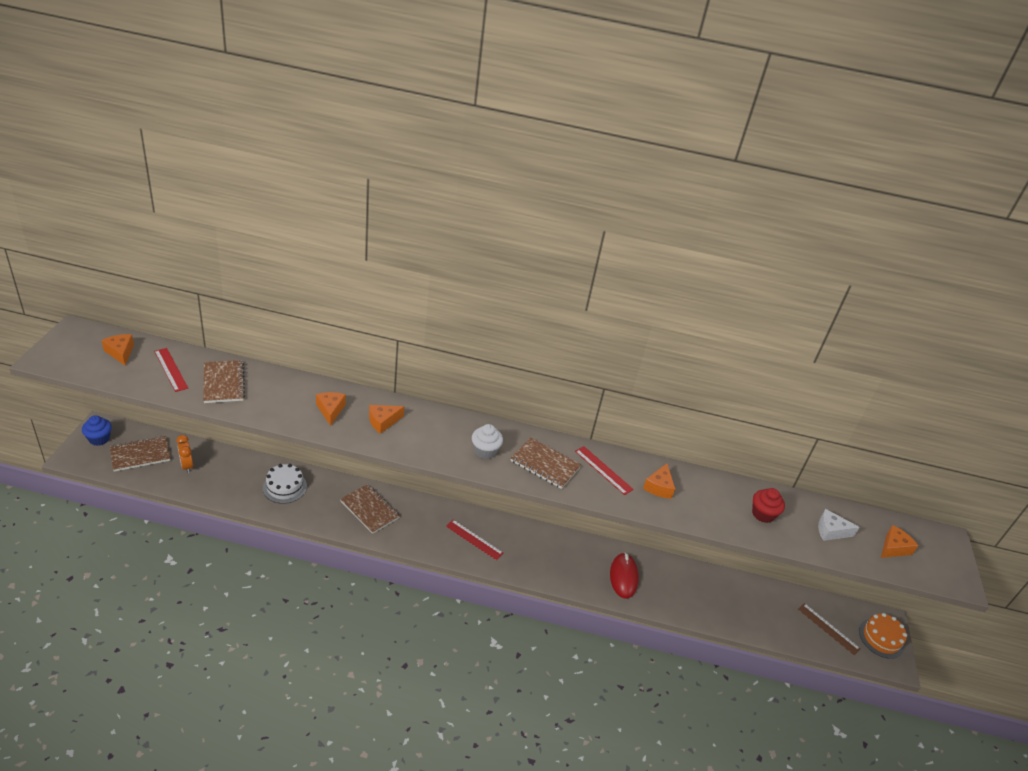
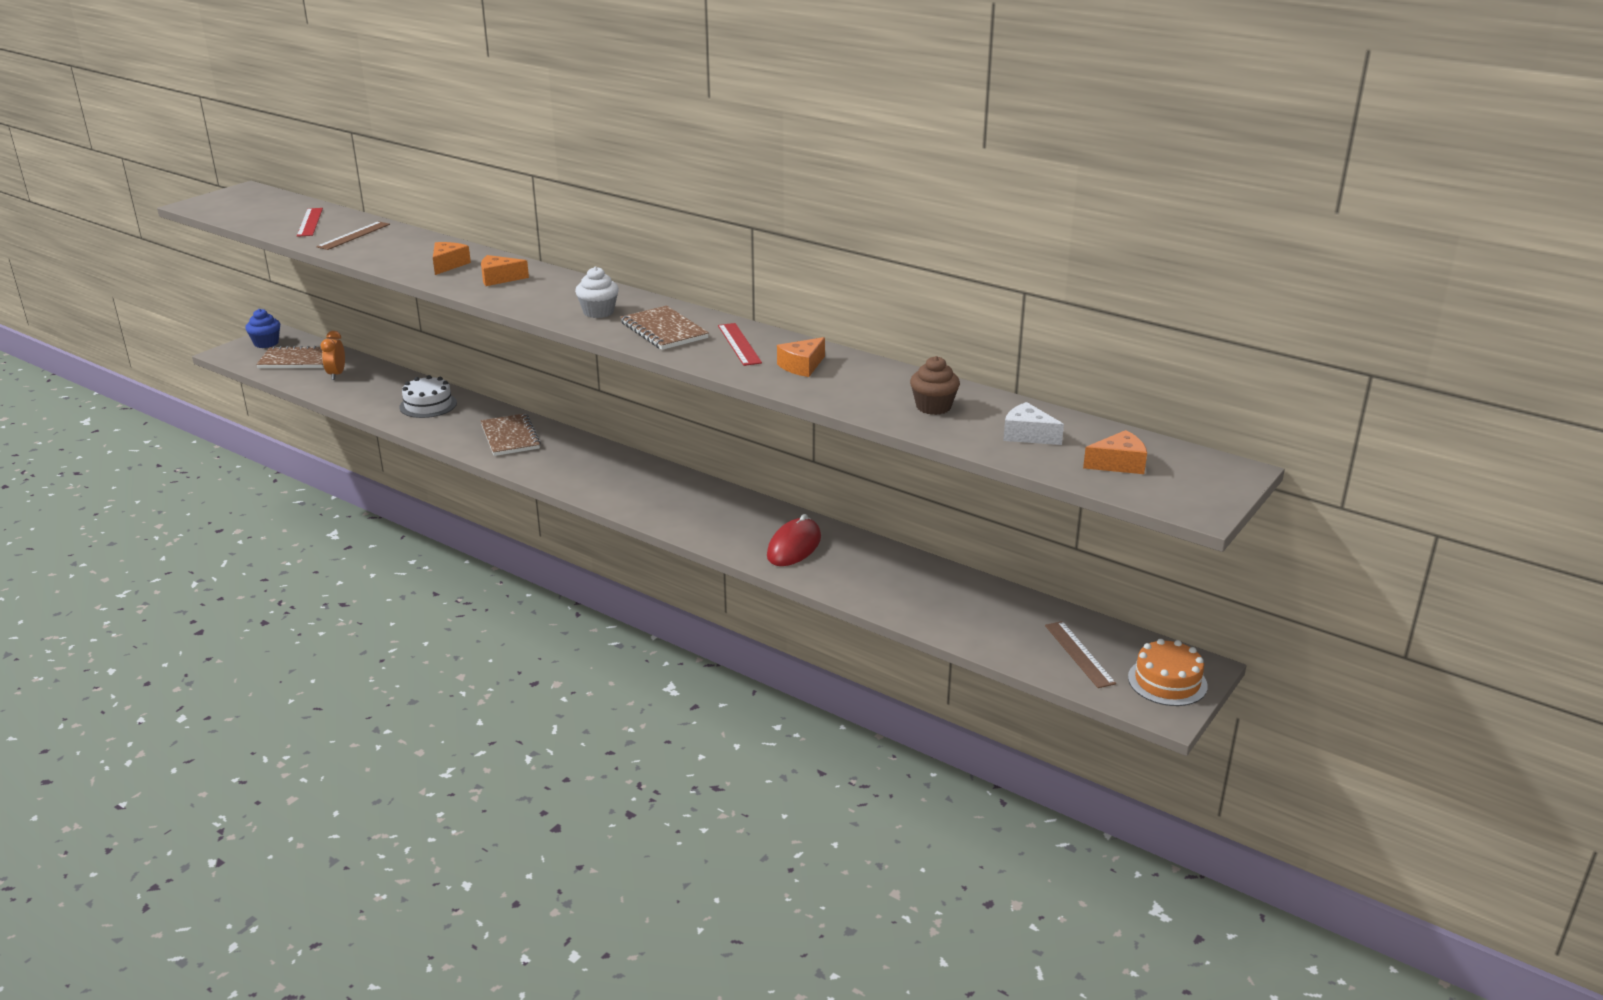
camera: 30 degrees right, 10 degrees down
orange cheese [101,334,134,365] -> none
brown notebook [203,360,245,403] -> brown ruler [316,221,390,250]
red ruler [446,520,503,560] -> none
red cupcake [752,488,785,523] -> brown cupcake [910,356,960,415]

